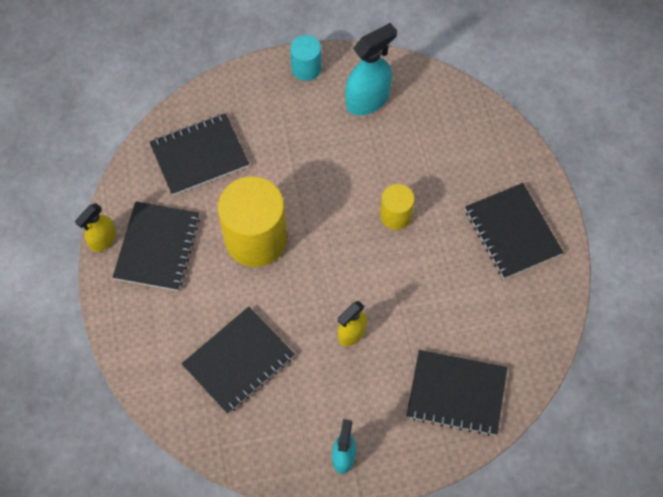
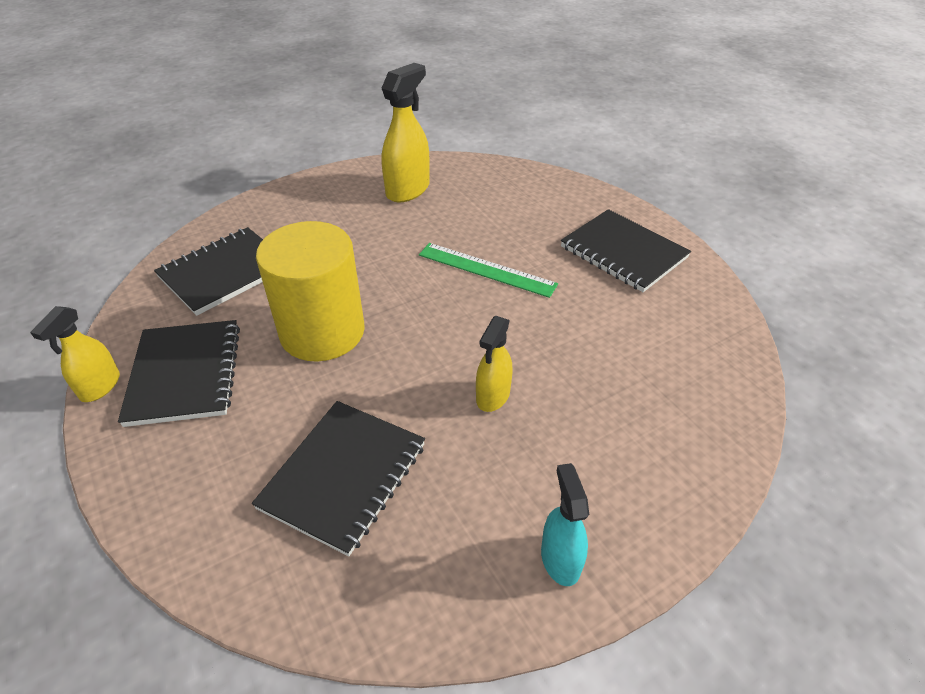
camera: 20 degrees left, 20 degrees down
turquoise cylinder [290,35,321,81] -> none
turquoise spray bottle [345,23,397,115] -> yellow spray bottle [382,63,430,202]
yellow cylinder [380,184,414,230] -> green ruler [419,243,558,298]
black notebook [407,350,507,436] -> none

